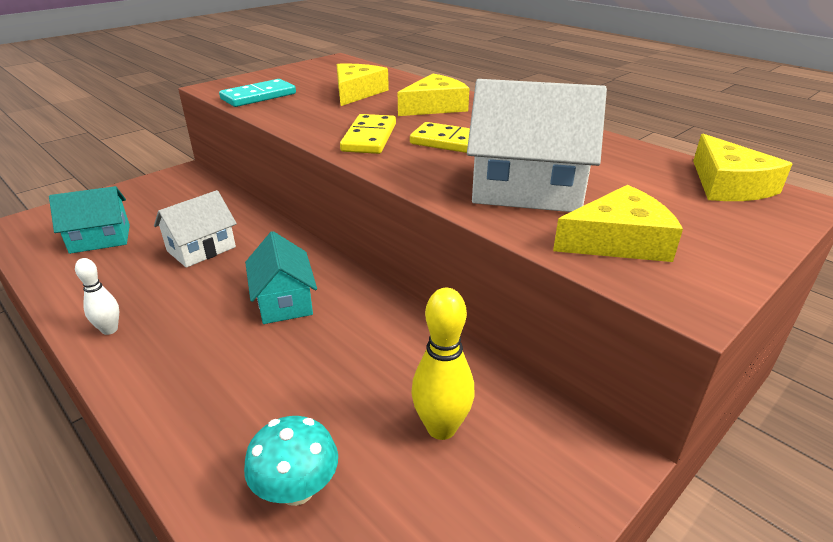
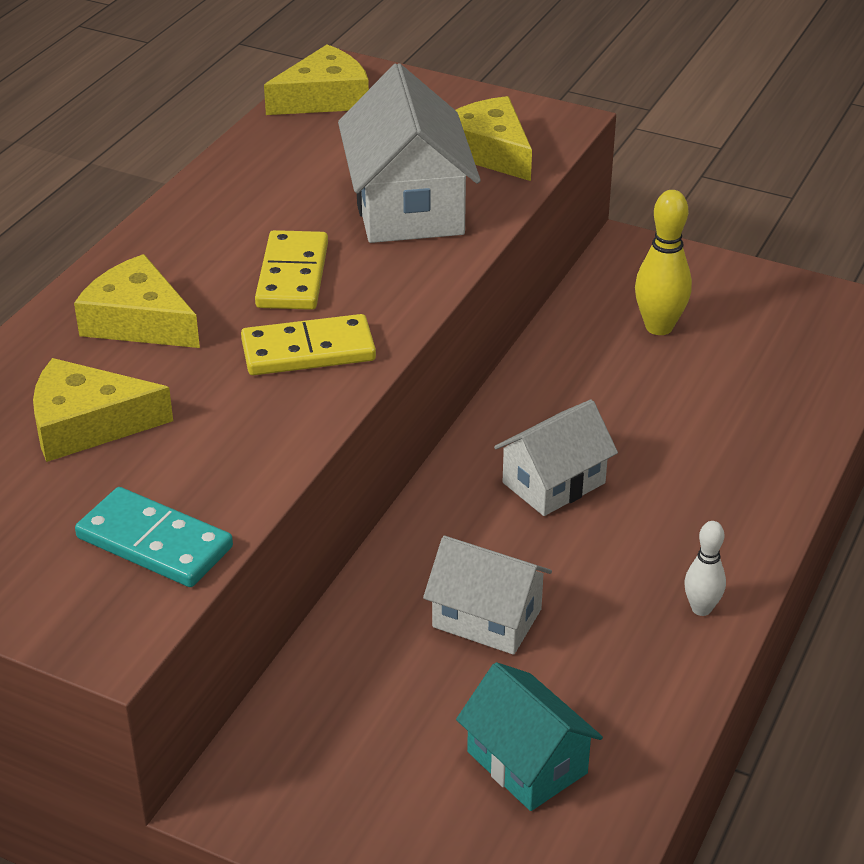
camera: 110 degrees left, 5 degrees up
turquoise mushroom [244,416,338,506] -> none
turquoise house [245,231,317,324] -> white house [494,400,618,516]

